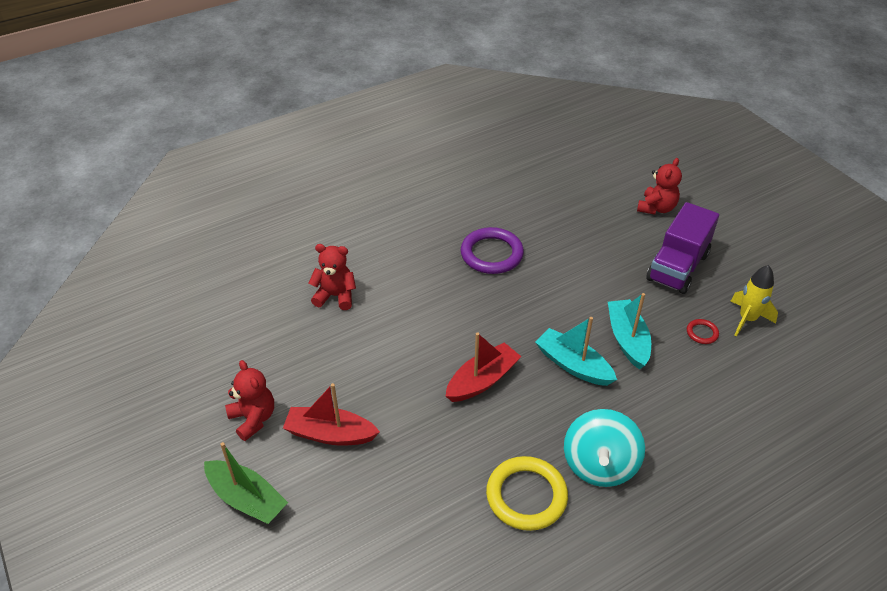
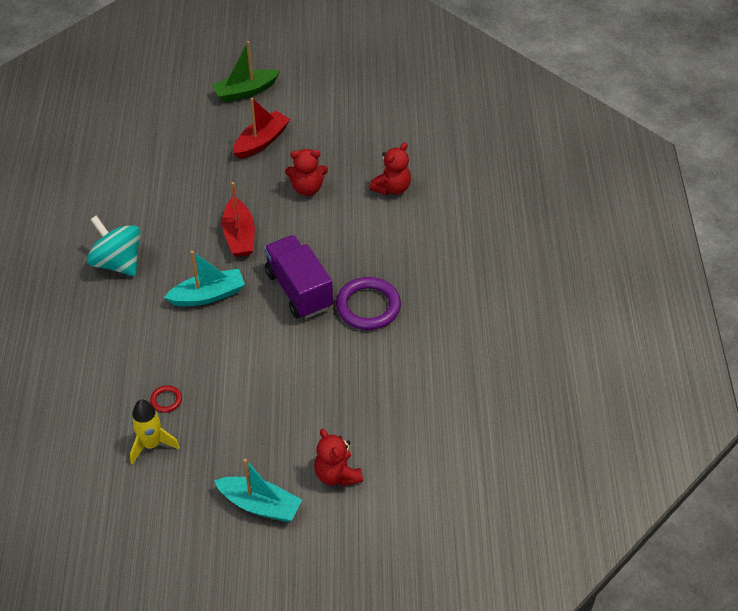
camera: 120 degrees right, 5 degrees up
red teddy bear [225,360,274,441] -> red teddy bear moved to [285,149,328,196]
yellow ring [486,456,568,531] -> none
turquoise boat [608,293,651,369] -> turquoise boat moved to [214,459,302,522]
purple truck [646,202,719,294] -> purple truck moved to [264,235,333,319]

